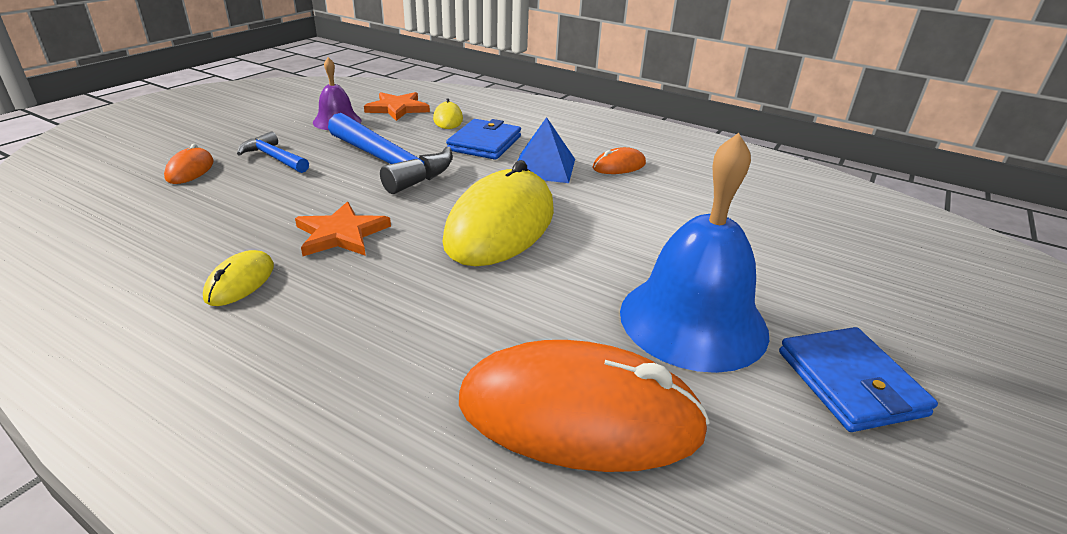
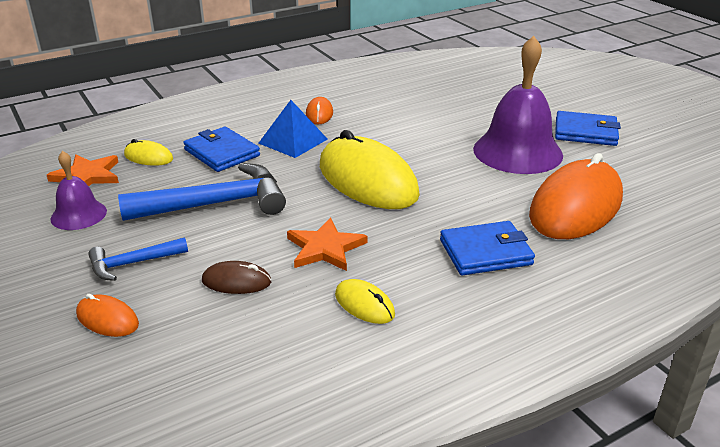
camera: 60 degrees left, 0 degrees up
blue bell [620,133,769,373] -> purple bell [473,36,563,174]
none -> brown mouse [202,261,271,294]
none -> blue wallet [440,221,535,276]

